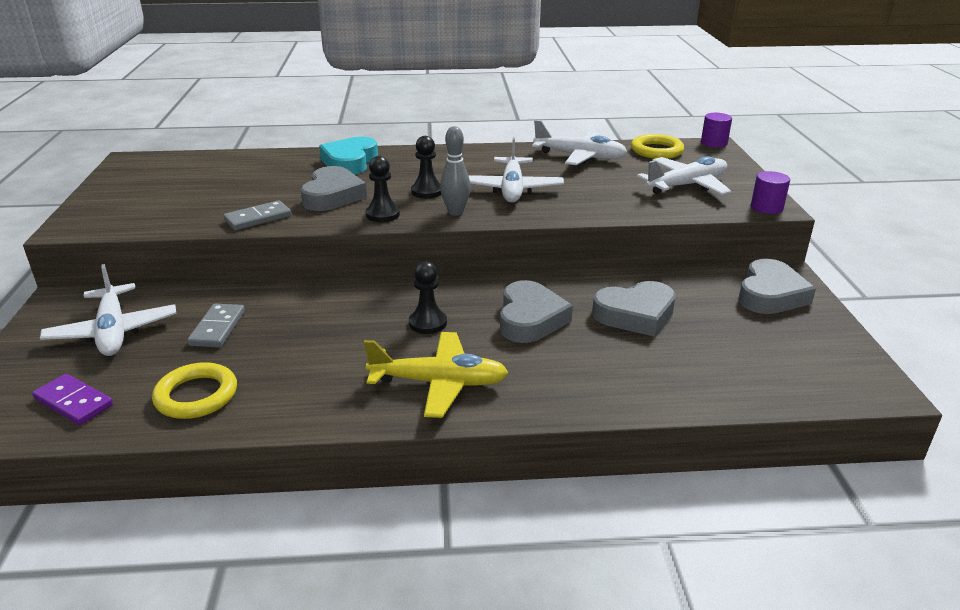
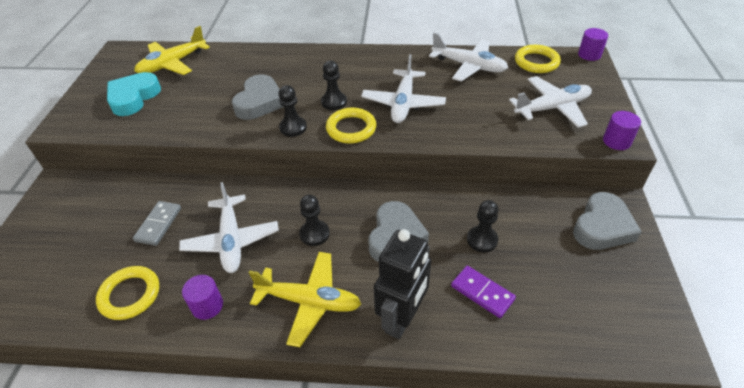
camera: 10 degrees right, 15 degrees up
purple domino [32,374,113,425] -> purple domino moved to [451,266,516,318]
white plane [40,264,176,356] -> white plane moved to [179,182,279,273]
grey domino [224,200,291,230] -> none
turquoise heart [319,137,378,175] -> turquoise heart moved to [107,72,161,116]
grey bowling pin [440,126,471,216] -> yellow ring [326,108,376,143]
grey heart [592,281,676,337] -> black pawn [467,200,499,252]
none -> yellow plane [134,26,210,75]
none -> purple cylinder [182,275,223,320]
none -> black robot [374,229,431,339]

